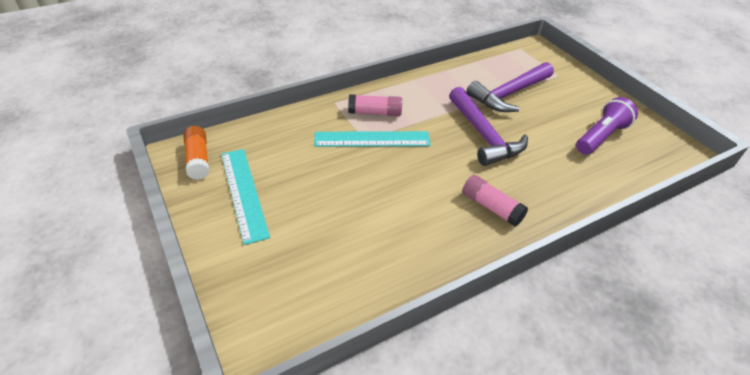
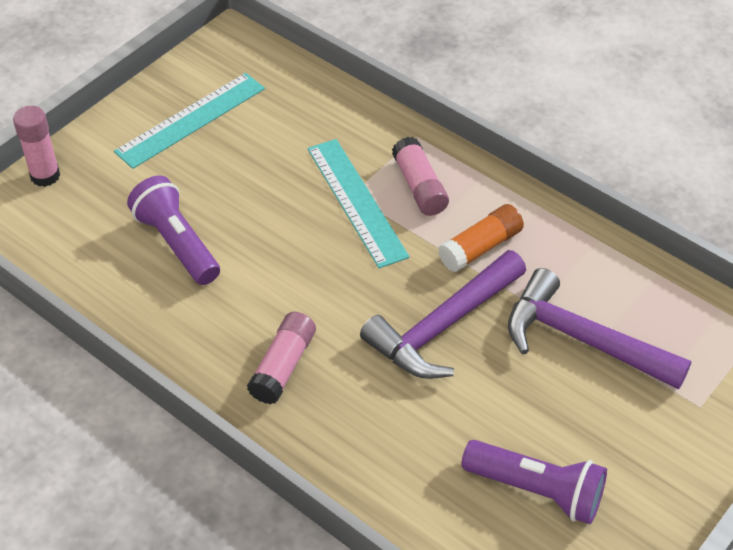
camera: 70 degrees right, 5 degrees up
orange glue stick [184,126,209,180] -> orange glue stick moved to [438,204,524,272]
none -> pink glue stick [13,106,60,187]
none -> purple flashlight [127,176,220,285]

